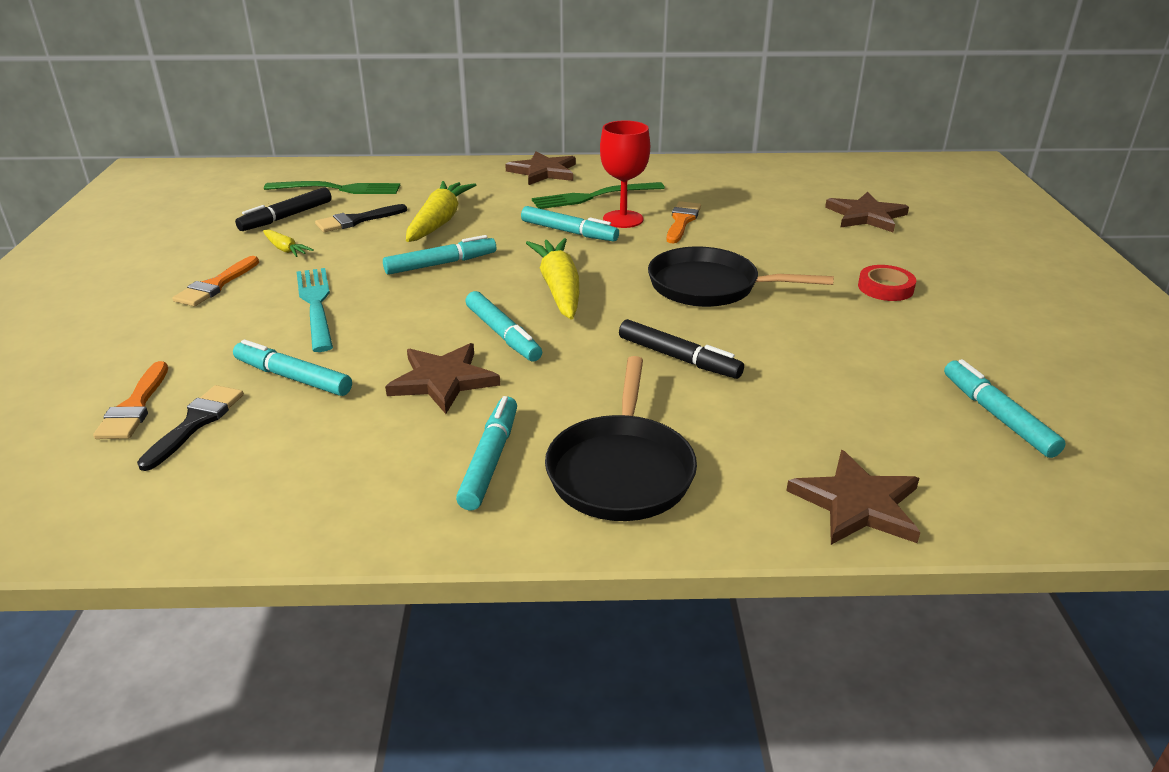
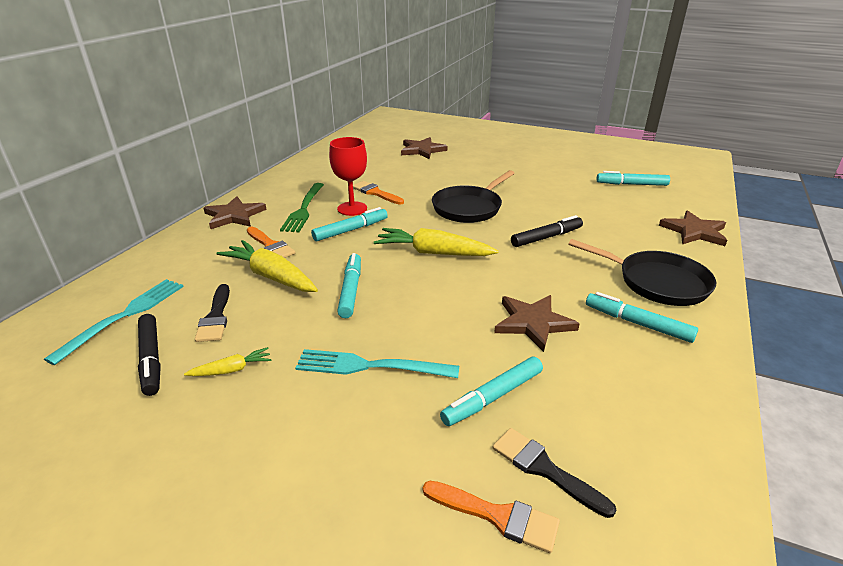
camera: 65 degrees left, 0 degrees up
orange brush [172,256,259,306] -> orange brush moved to [247,227,295,258]
green fork [264,181,400,194] -> turquoise fork [44,279,184,365]
turquoise marker [465,291,542,362] -> none
red tape [858,265,916,301] -> none

